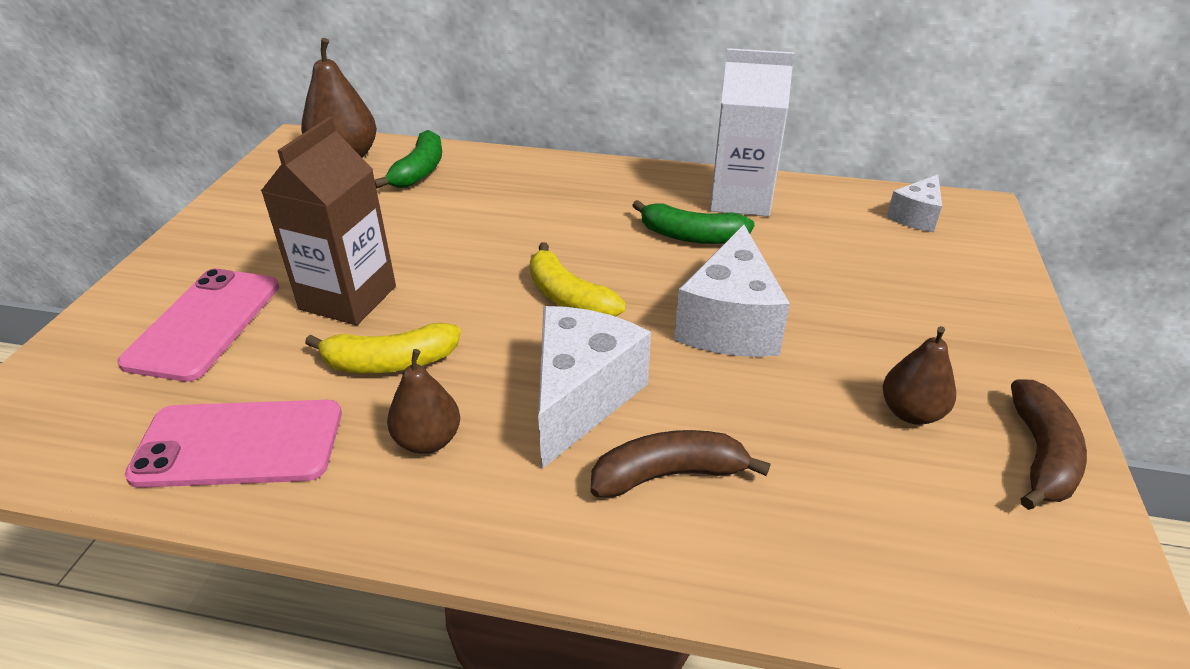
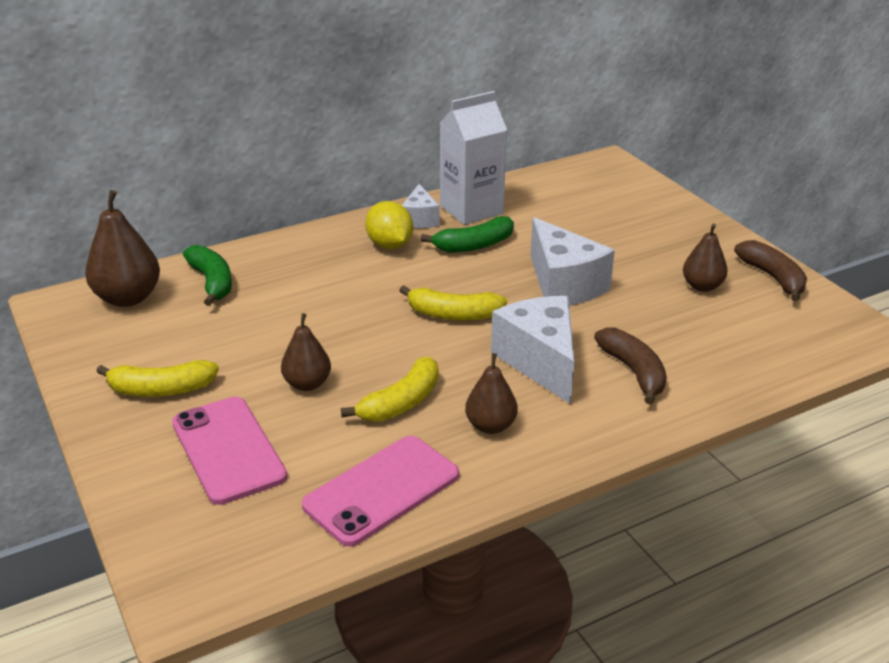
camera: 40 degrees left, 5 degrees down
brown carton [261,117,396,325] -> brown pear [281,313,331,391]
brown banana [591,430,770,498] -> brown banana turned 120 degrees clockwise [594,328,667,404]
white cheese [886,175,942,232] -> white cheese moved to [402,184,440,228]
none -> yellow banana [96,360,219,397]
none -> yellow lemon [365,201,413,249]

